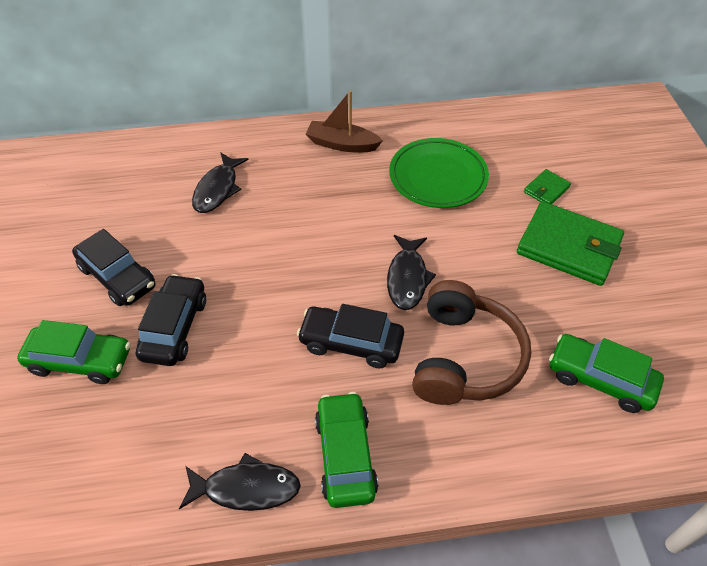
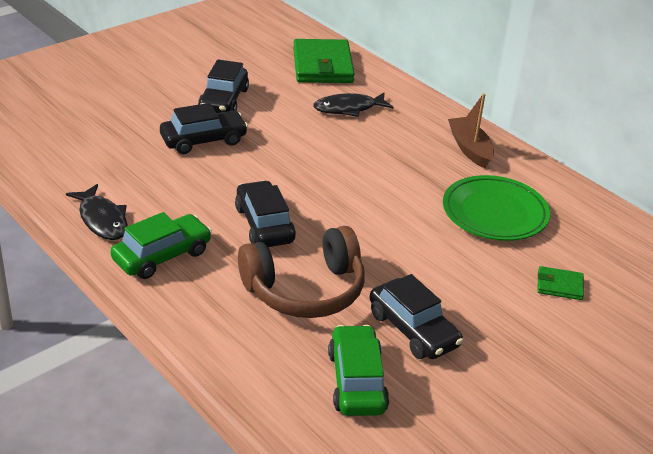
camera: 55 degrees right, 15 degrees down
green car [17,320,131,384] -> none
black fish [387,235,436,310] -> none
green wallet [517,201,624,286] -> green wallet moved to [293,39,355,83]
none -> black car [370,274,463,359]

